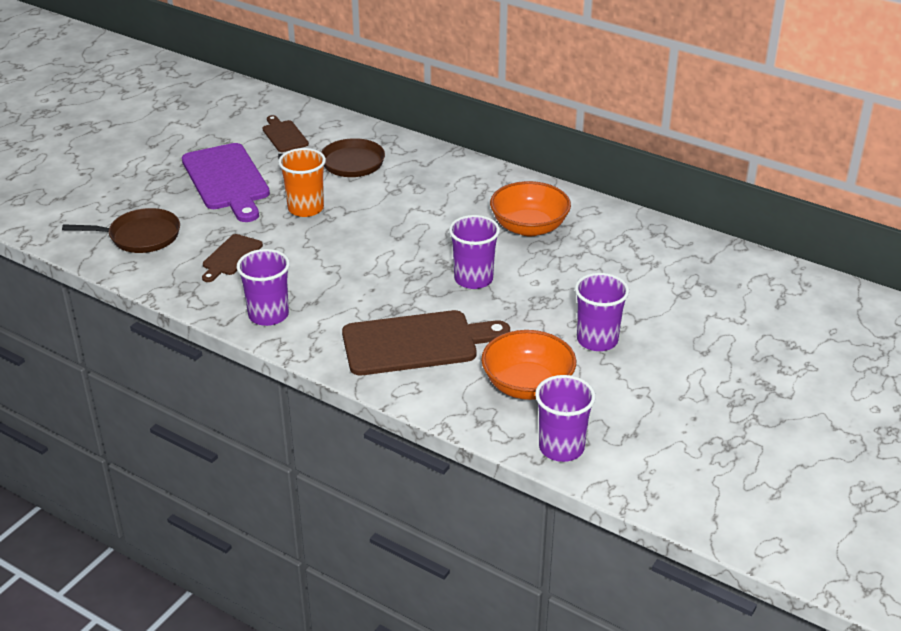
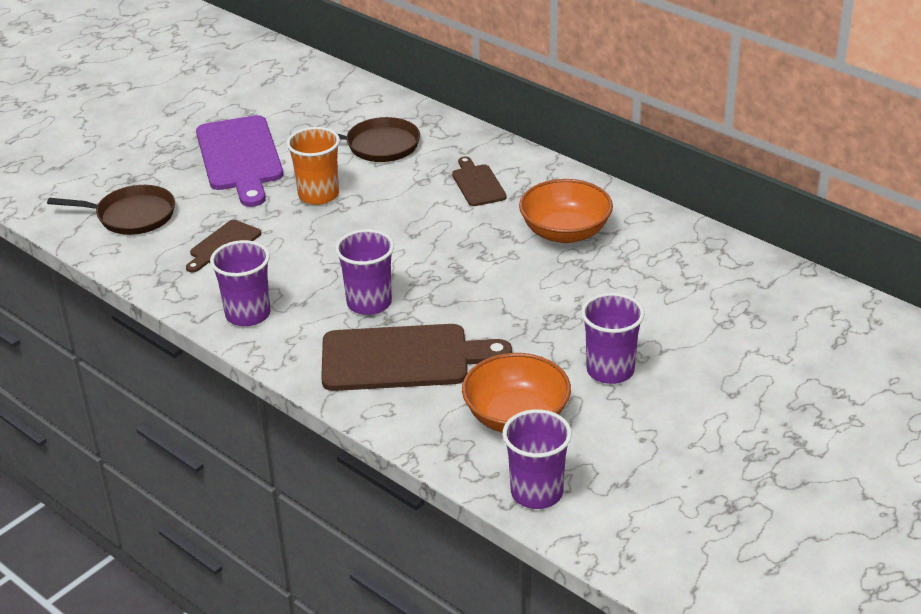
camera: 10 degrees right, 0 degrees up
brown cutting board [262,115,309,152] -> brown cutting board moved to [452,156,507,206]
purple cup [449,215,500,289] -> purple cup moved to [335,229,394,315]

